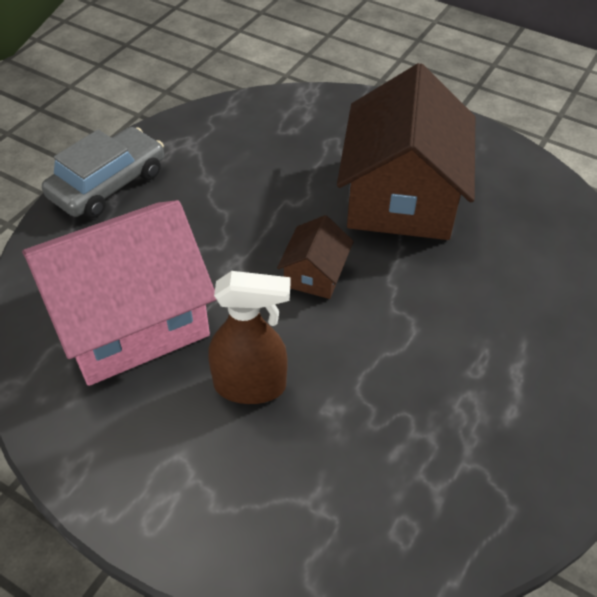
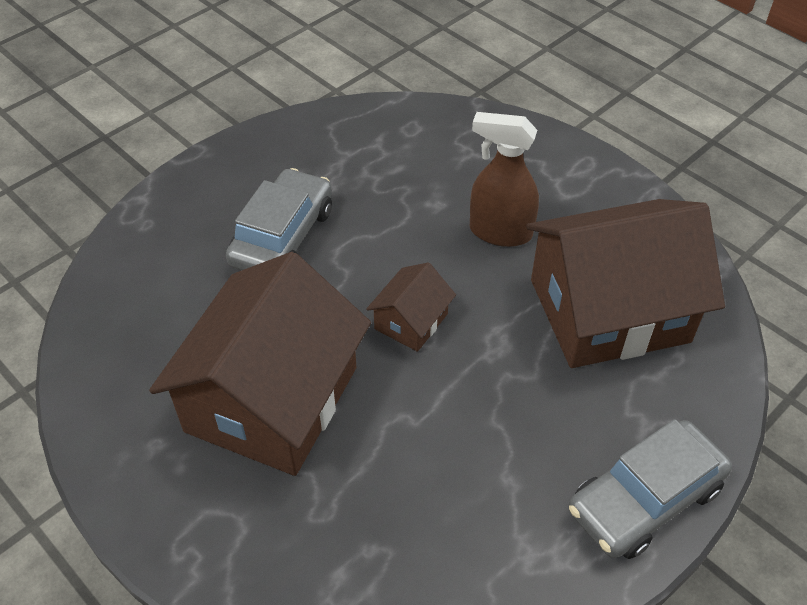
camera: 165 degrees left, 0 degrees up
pink house [22,200,216,386] -> brown house [526,199,725,368]
none -> grey car [226,168,332,270]

